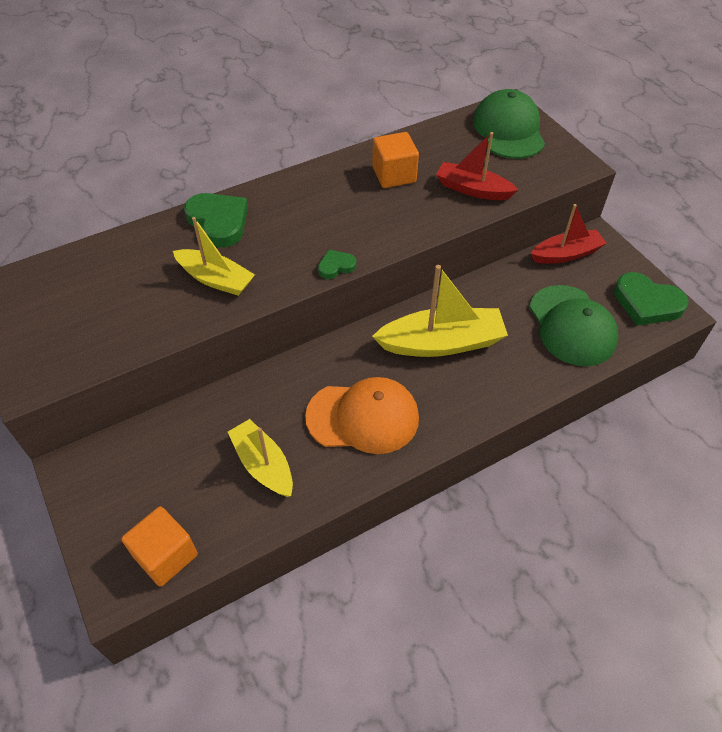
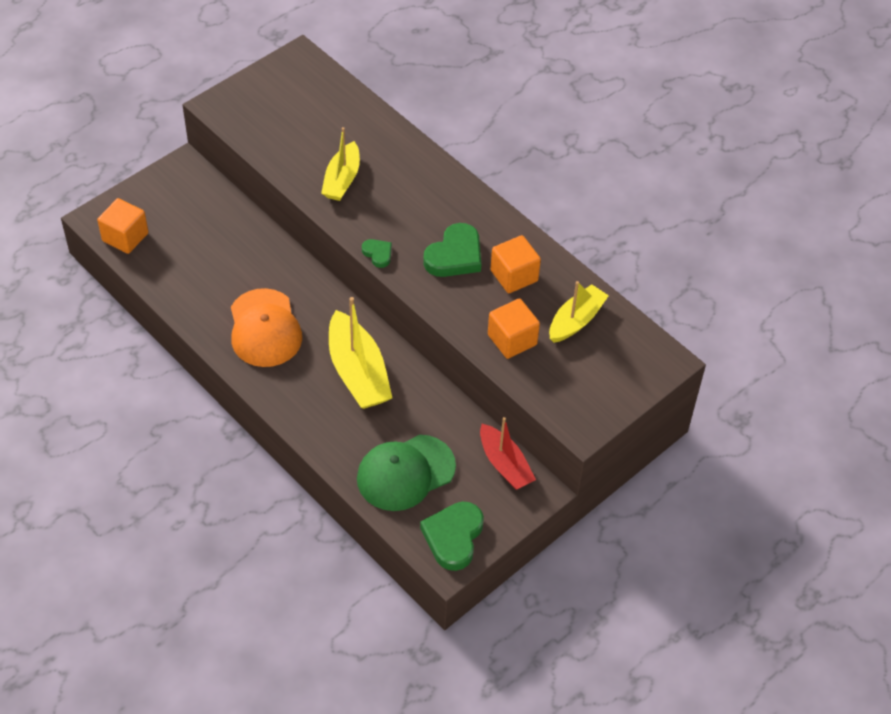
camera: 75 degrees right, 0 degrees up
green heart [184,193,248,248] -> green heart moved to [423,223,481,277]
yellow boat [228,419,293,497] -> yellow boat moved to [549,281,609,343]
red boat [436,132,518,200] -> orange cube [488,298,540,359]
green cap [473,89,545,159] -> none

